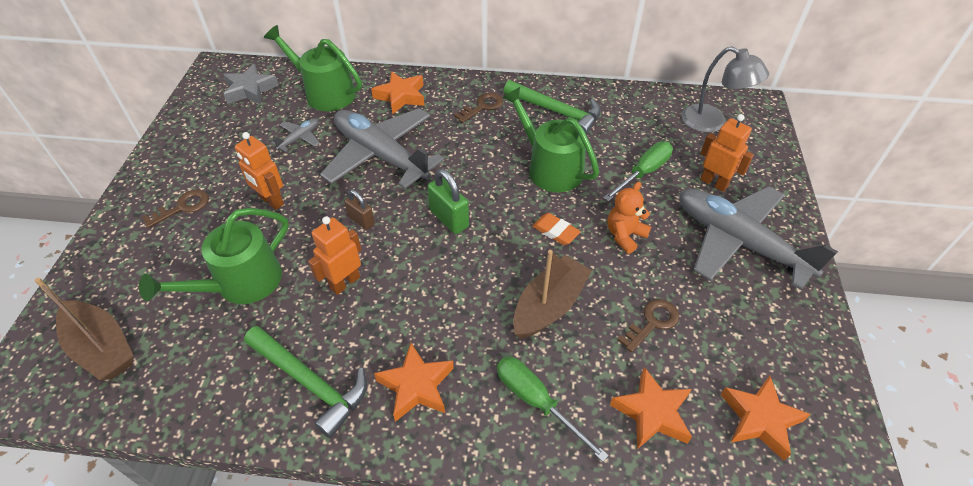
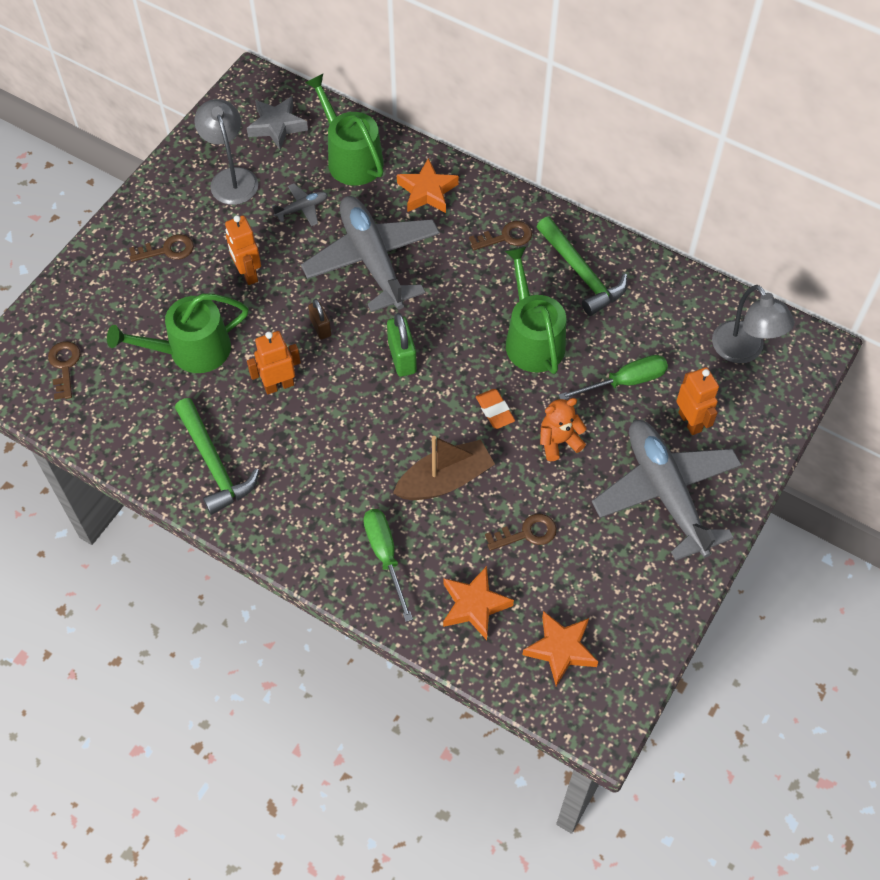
camera: 25 degrees right, 10 degrees up
brown boat [35,278,134,380] -> brown key [48,341,81,400]
orange star [374,343,454,422] -> none
none -> grey lamp [195,99,258,205]

